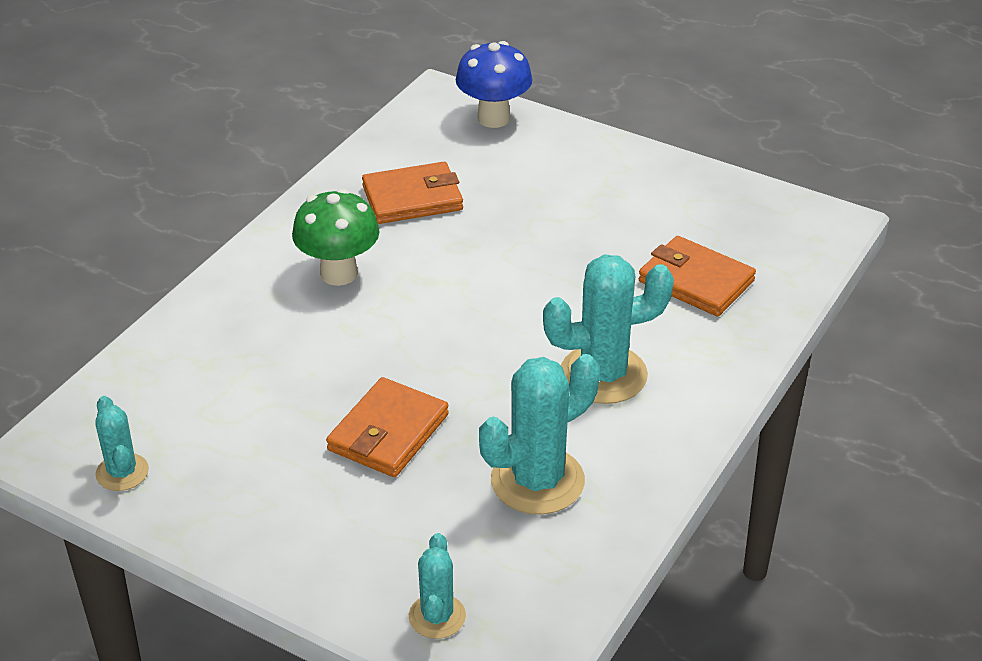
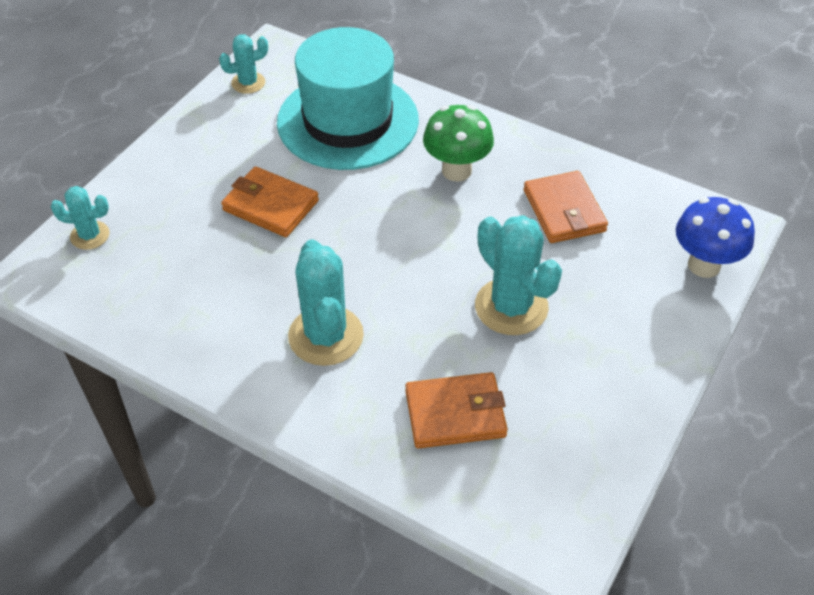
camera: 90 degrees right, 10 degrees up
turquoise cactus [479,354,600,514] -> turquoise cactus moved to [475,215,562,335]
orange wallet [639,236,756,317] -> orange wallet turned 45 degrees clockwise [405,372,508,449]
none -> turquoise hat [277,27,419,170]

